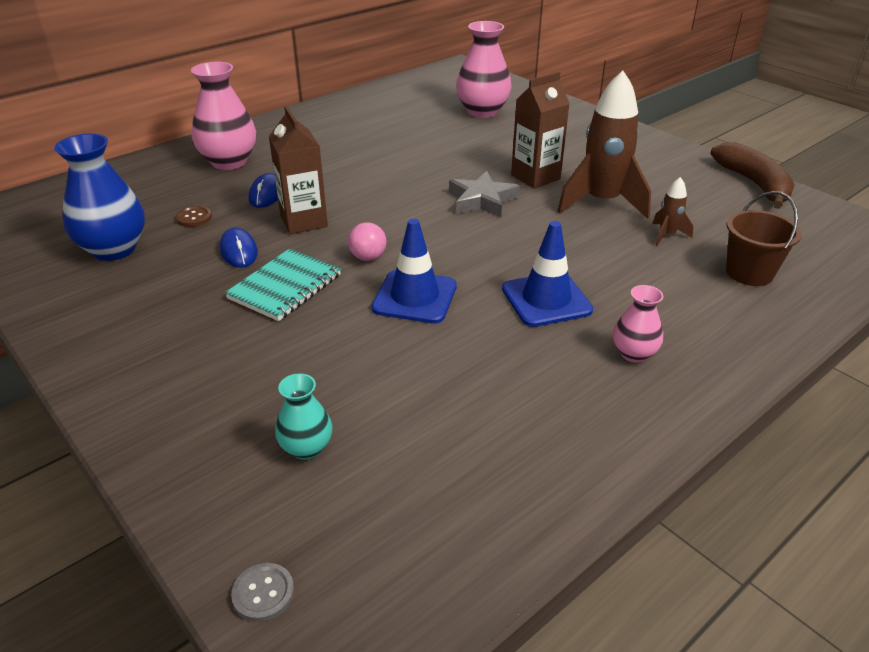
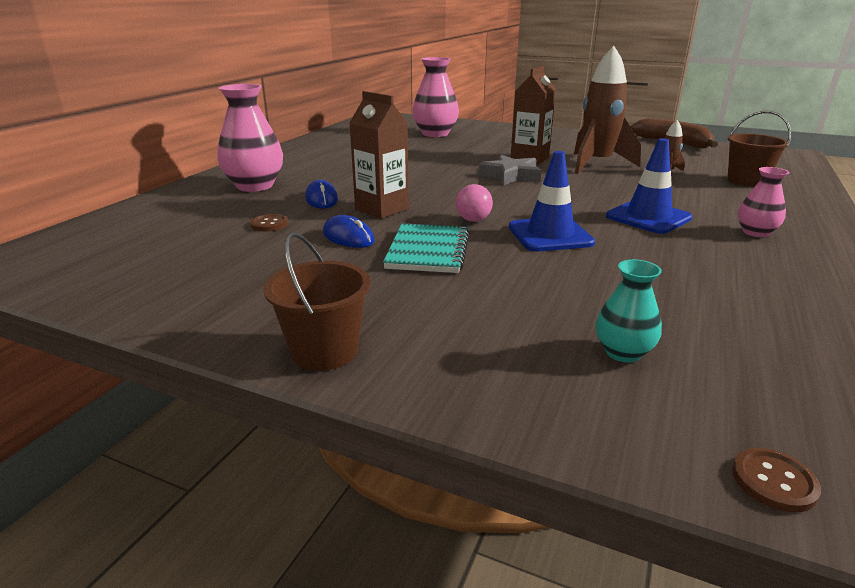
camera: 25 degrees left, 10 degrees down
blue vase [54,134,145,261] -> none
grey button [231,563,294,622] -> brown button [732,448,821,512]
none -> brown bucket [263,232,371,371]

